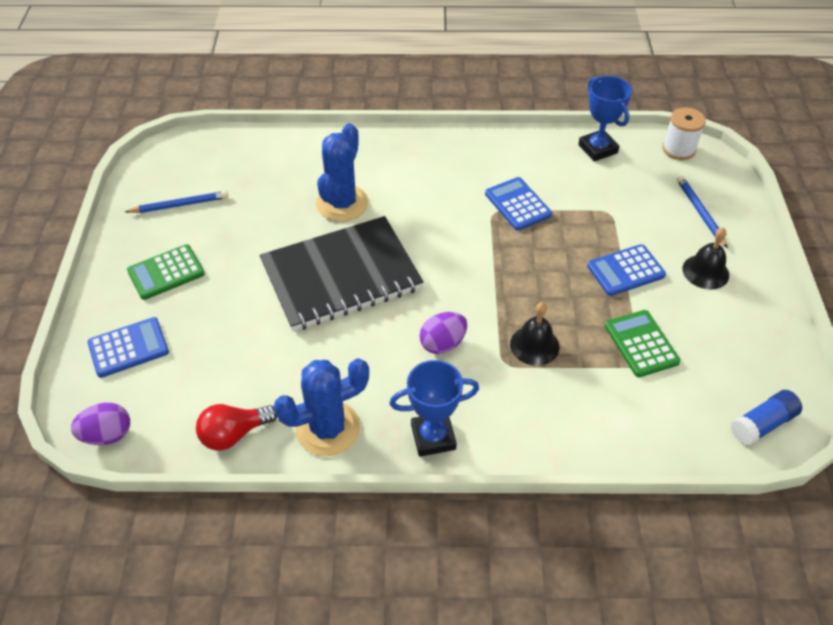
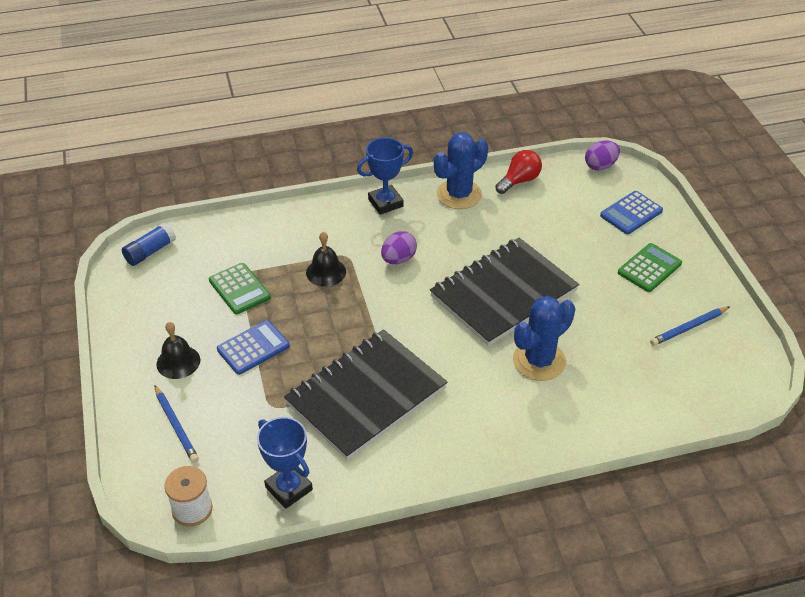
camera: 165 degrees right, 5 degrees down
blue cactus [316,123,368,222] -> blue cactus turned 45 degrees clockwise [513,296,575,381]
blue calculator [485,177,552,231] -> black notebook [284,329,447,460]

